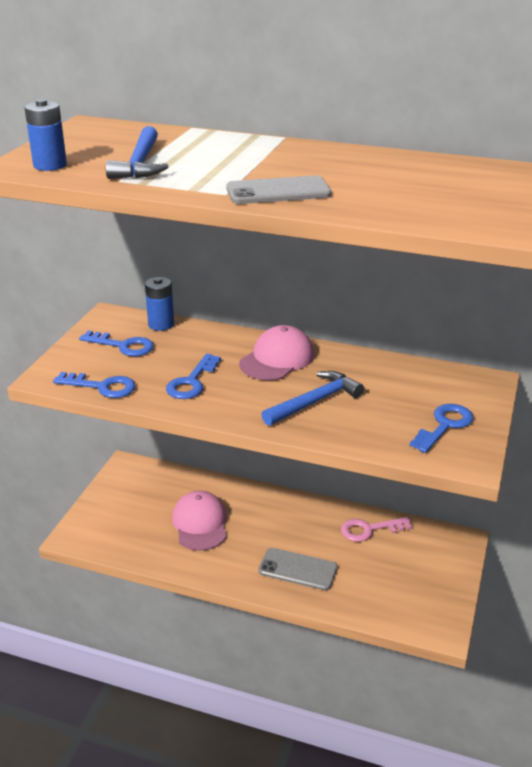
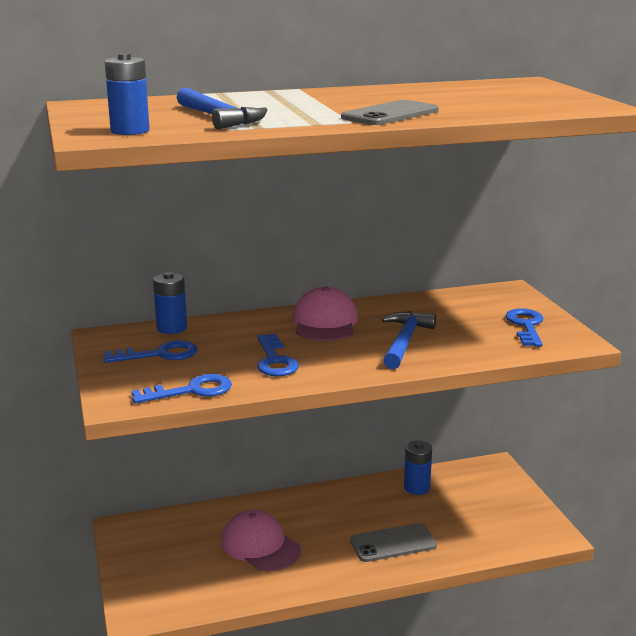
camera: 35 degrees left, 10 degrees down
pink key [341,517,412,542] -> blue battery [404,441,432,495]

